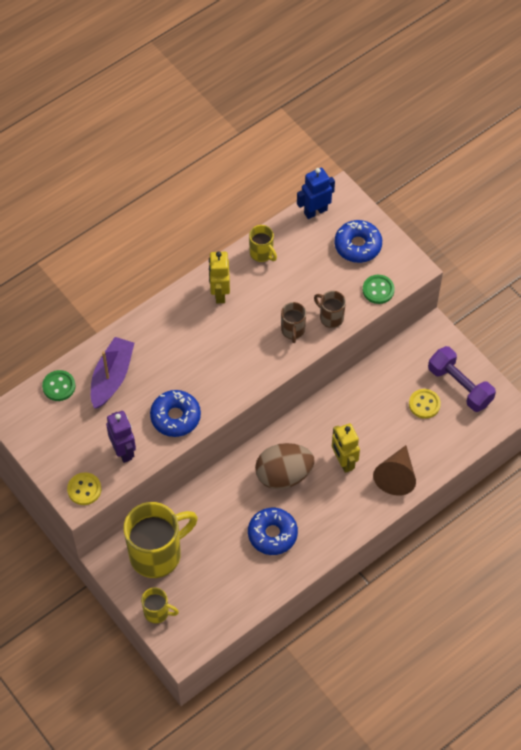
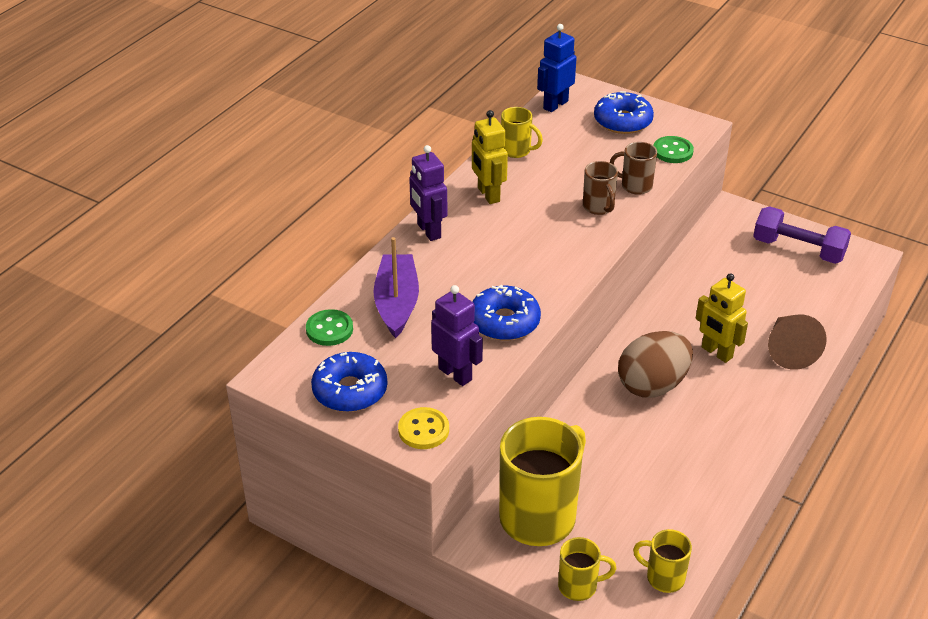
camera: 20 degrees left, 20 degrees down
blue donut [248,508,298,555] -> blue donut moved to [311,352,387,412]
yellow button [409,389,441,419] -> none
none -> purple robot [409,145,448,241]
none -> yellow mug [633,529,692,593]

